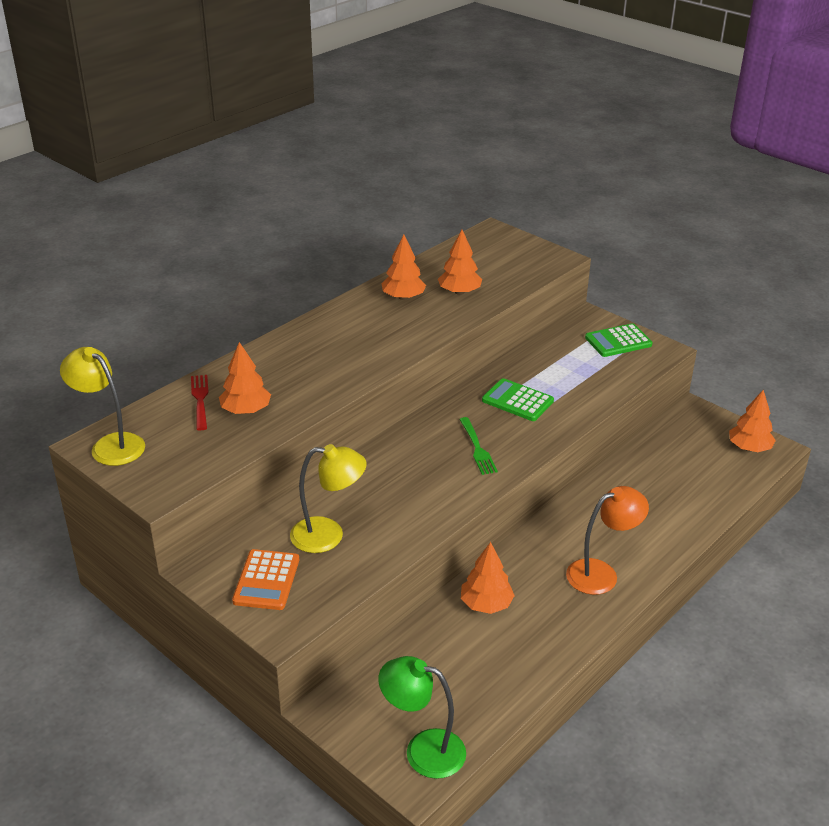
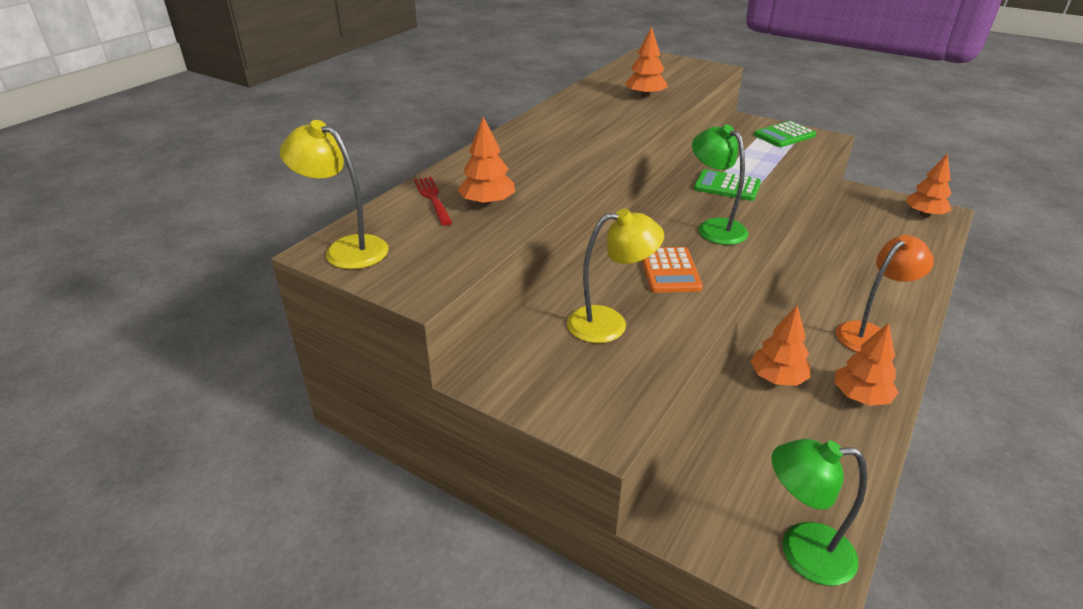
camera: 10 degrees left, 0 degrees up
orange calculator [232,549,299,610] -> orange calculator moved to [641,247,703,293]
orange tree [381,234,426,300] -> orange tree moved to [834,323,899,406]
green fork [459,417,498,475] -> green lamp [692,125,749,245]

